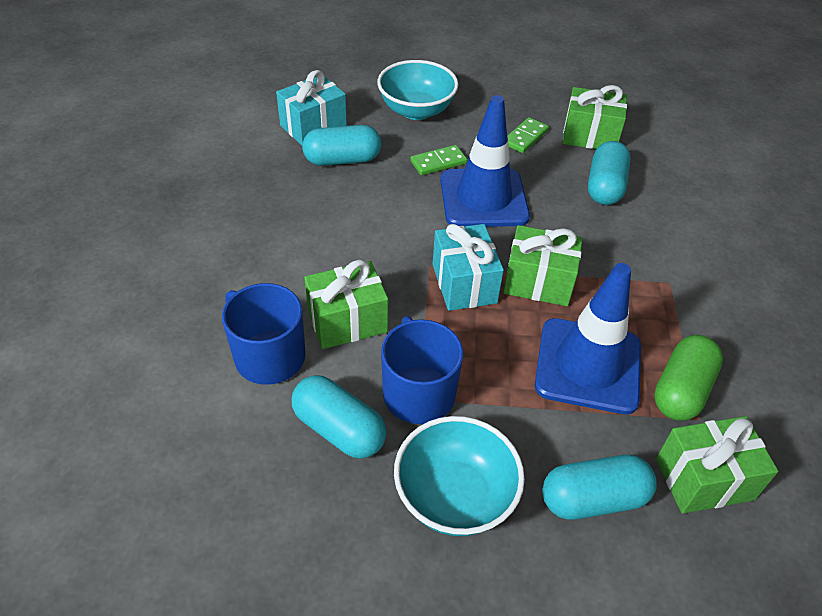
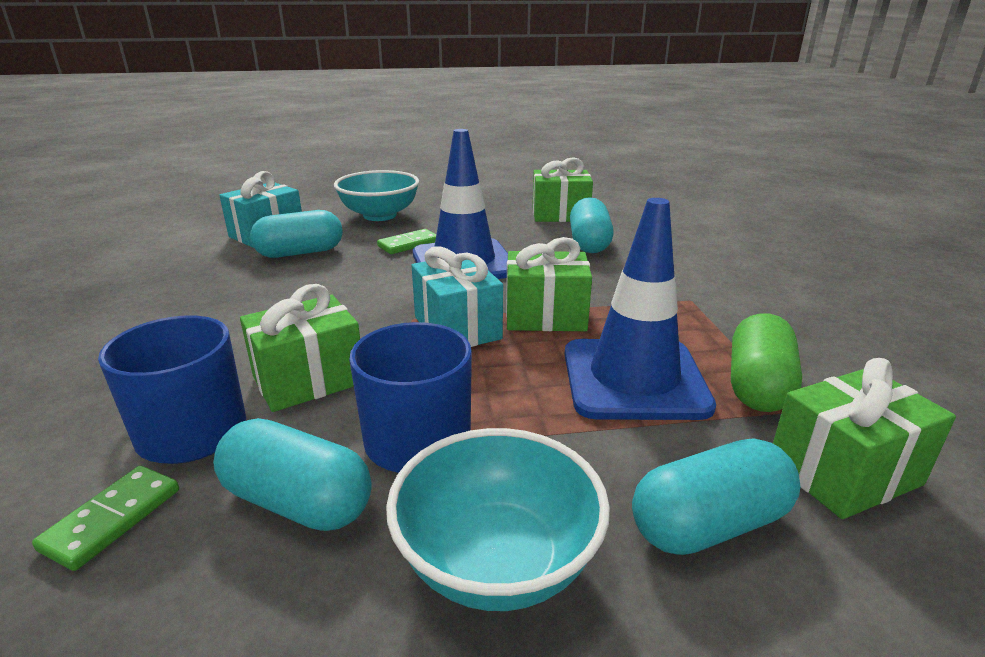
camera: 10 degrees left, 20 degrees down
green domino [507,117,549,153] -> green domino moved to [32,466,179,571]

